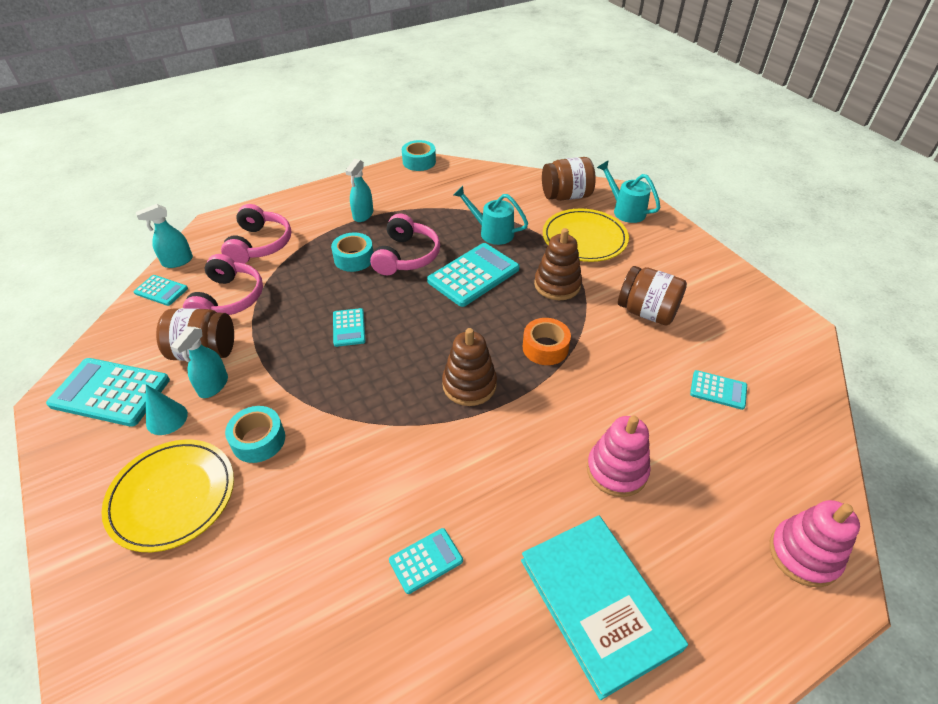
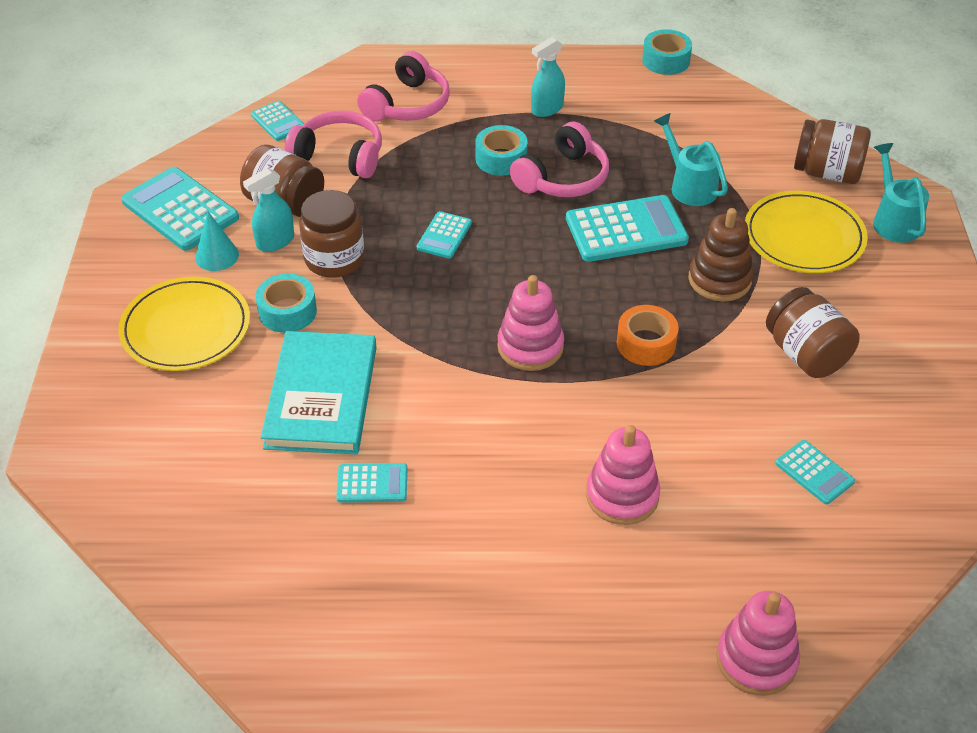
camera: 30 degrees right, 0 degrees up
turquoise spray bottle [136,204,193,268] -> none
pink headphones [183,254,263,315] -> pink headphones turned 105 degrees counterclockwise [285,111,382,178]
brown stacking toy [442,328,497,406] -> pink stacking toy [497,275,564,371]
turquoise book [521,515,688,700] -> turquoise book moved to [261,331,377,455]
none -> brown jar [299,190,364,278]

